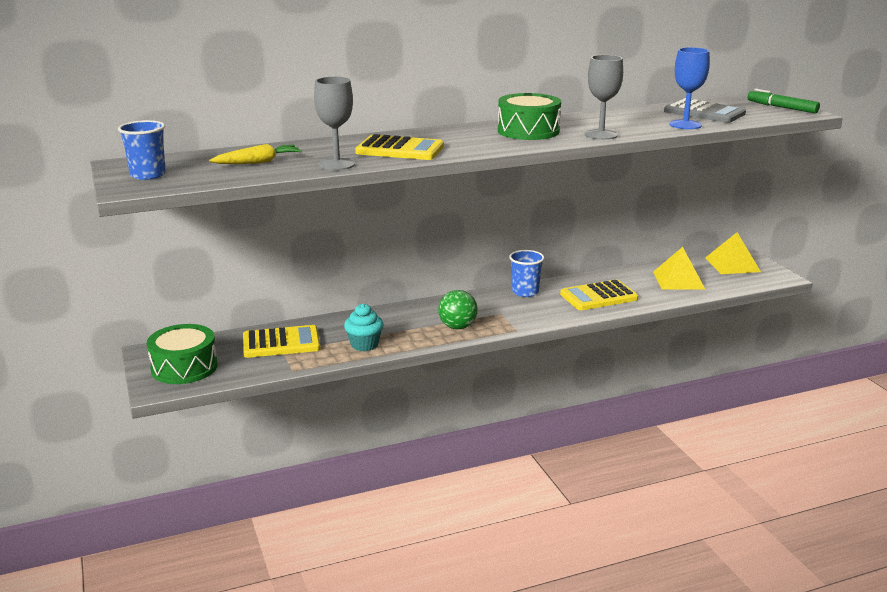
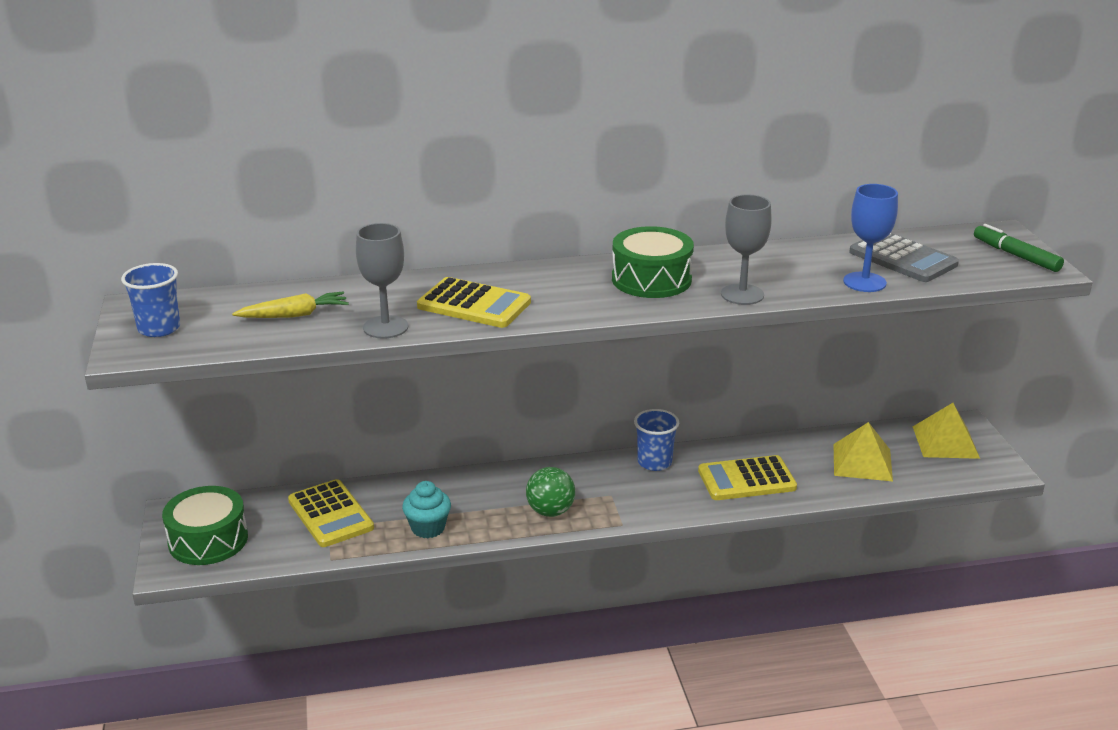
camera: 10 degrees right, 5 degrees up
yellow calculator [243,325,321,358] -> yellow calculator turned 60 degrees clockwise [288,479,374,547]

